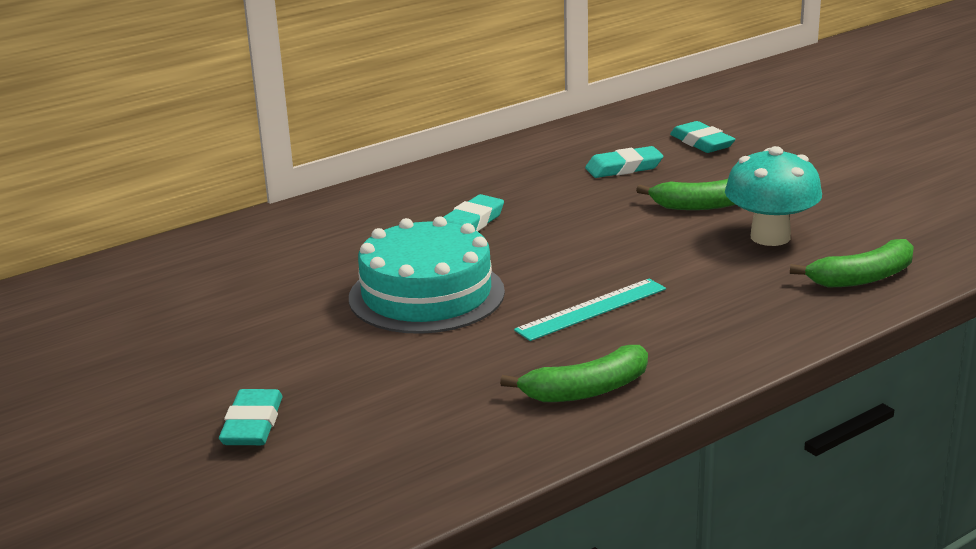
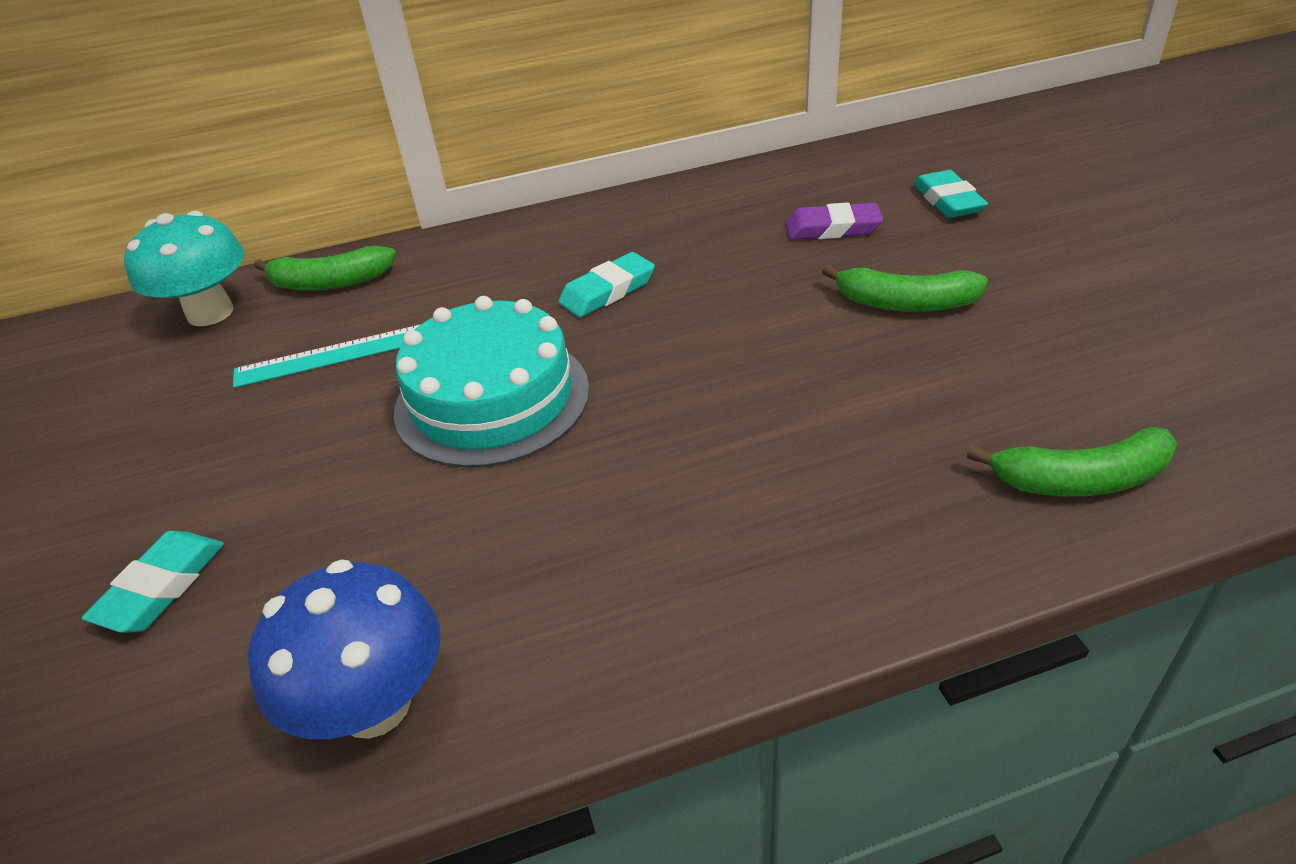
camera: 20 degrees right, 15 degrees up
green banana [500,345,648,402] -> green banana moved to [254,246,396,291]
turquoise ruler [514,279,666,341] -> turquoise ruler moved to [233,324,421,388]
turquoise eraser [585,146,664,178] -> purple eraser [786,202,883,240]
turquoise mushroom [725,146,822,246] -> turquoise mushroom moved to [124,211,245,326]
none -> blue mushroom [248,559,440,739]

